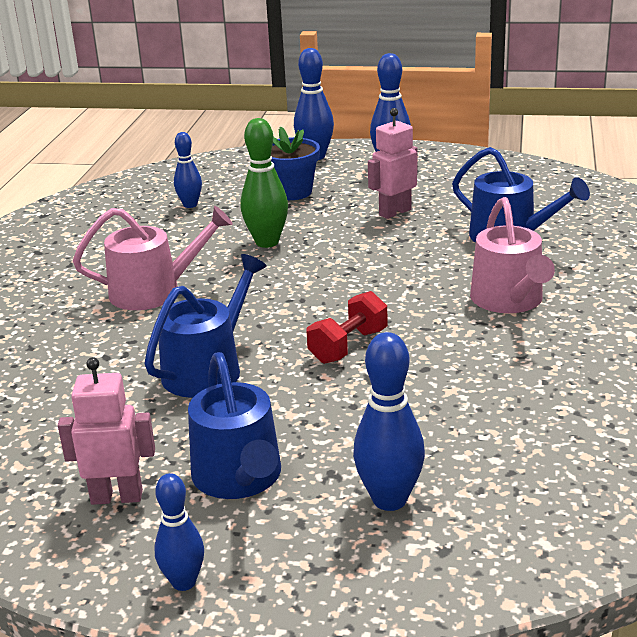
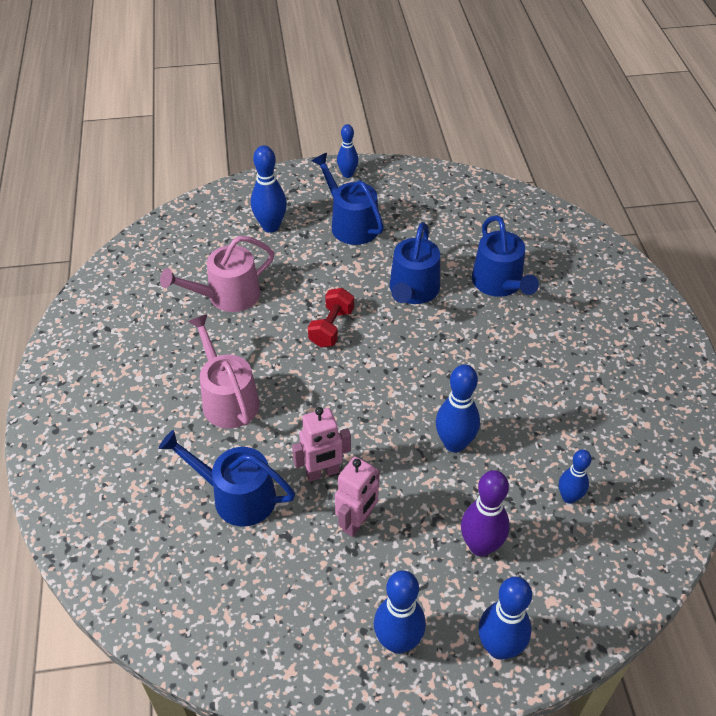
camera: 160 degrees right, 20 degrees up
pink robot [58,357,155,505] -> pink robot moved to [292,407,351,482]
pink watering can [73,206,233,310] -> pink watering can moved to [160,236,274,312]
green bowling pin [241,118,288,248] -> blue bowling pin [436,364,480,453]
blue flower pot [271,126,320,200] -> purple bowling pin [461,470,510,557]
none -> blue watering can [472,215,539,297]

